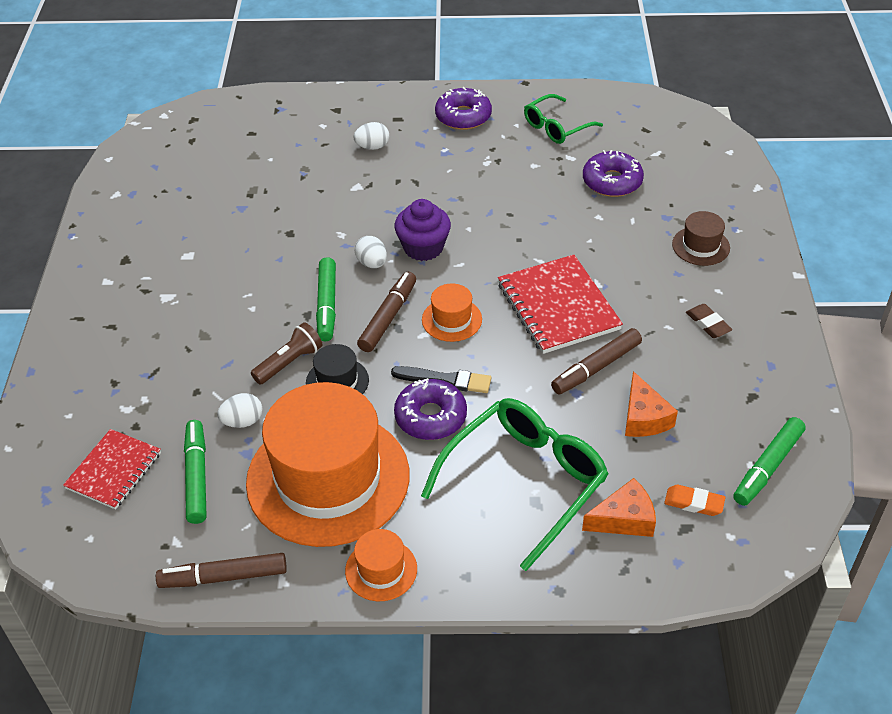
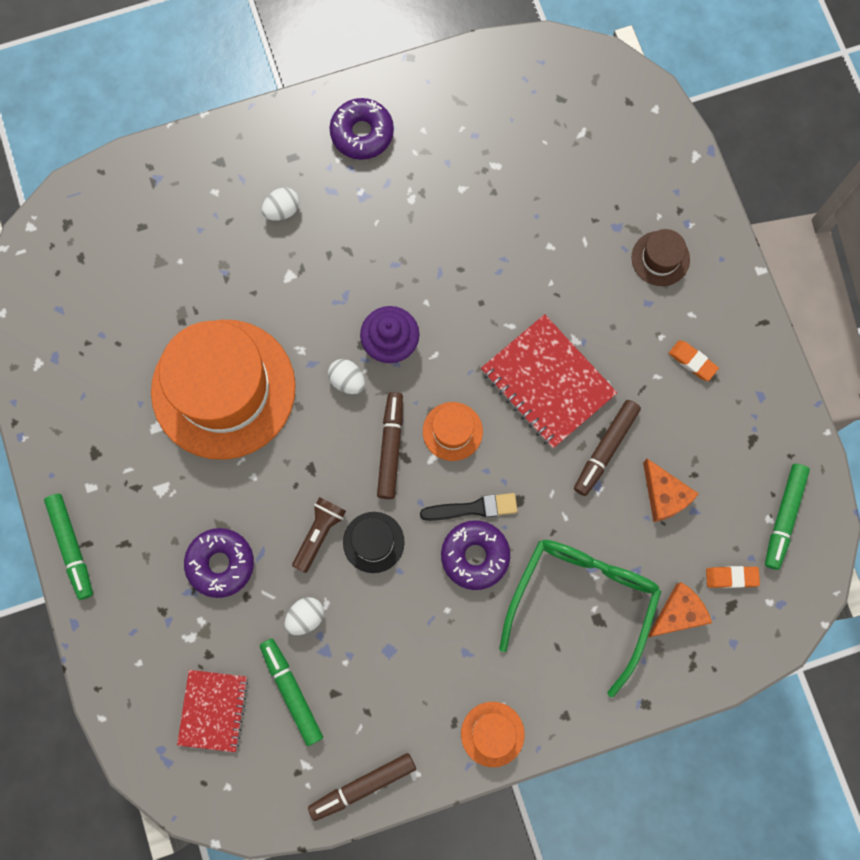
camera: 20 degrees left, 30 degrees up
orange hat [246,382,410,547] -> orange hat moved to [151,320,296,460]
green marker [316,257,336,341] -> green marker moved to [44,494,93,600]
green glasses [524,94,603,144] -> none
purple donut [583,150,644,197] -> purple donut moved to [184,528,254,598]
brown eraser [686,304,732,338] -> orange eraser [669,340,719,381]

